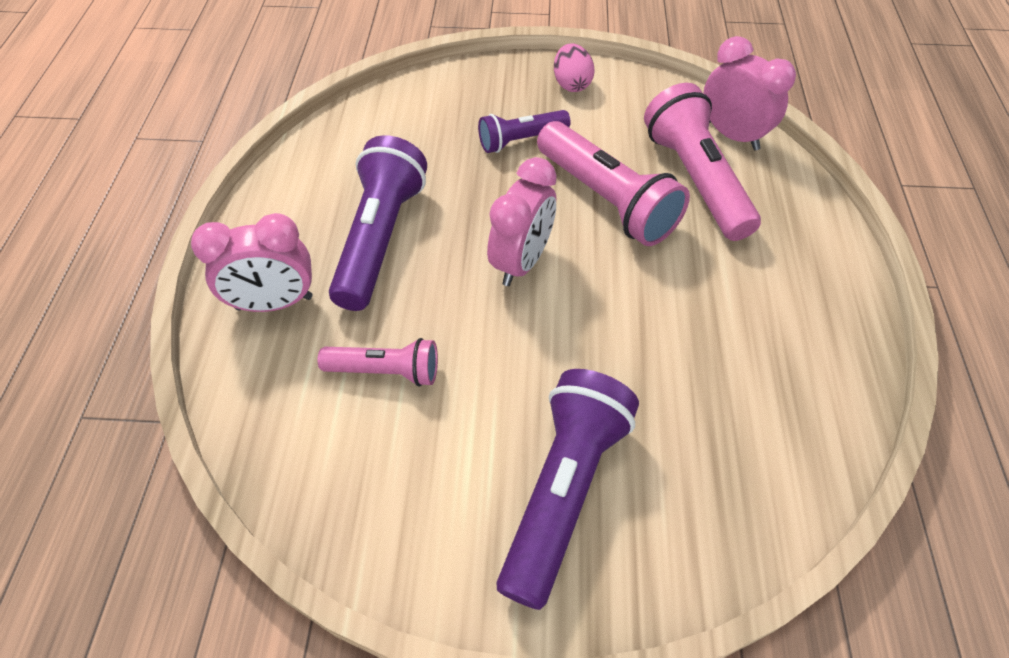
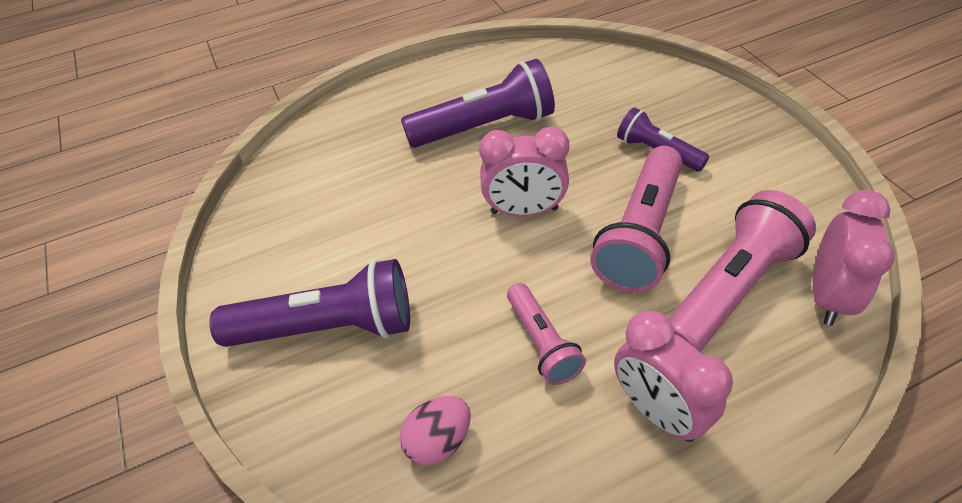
camera: 65 degrees right, 5 degrees down
pink clock [191,213,313,312] -> pink clock moved to [614,311,733,442]
pink flashlight [318,338,438,387] -> pink flashlight moved to [507,283,586,385]
pink egg [554,43,594,92] -> pink egg moved to [400,396,471,466]

